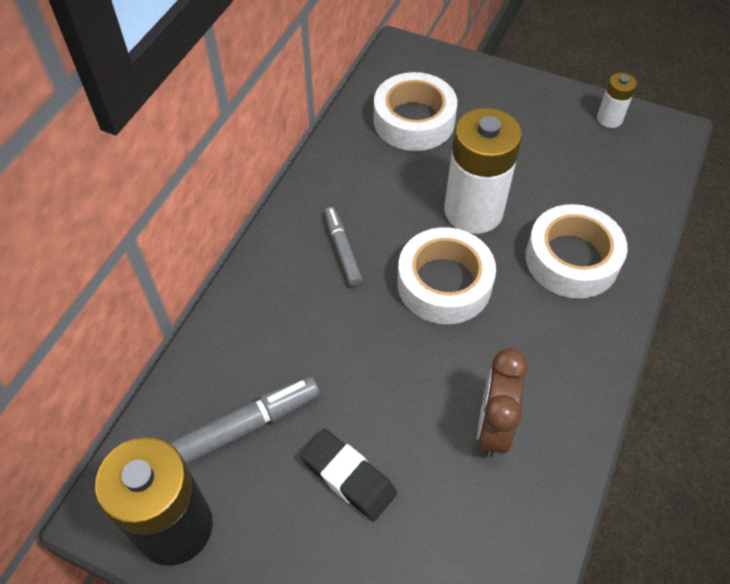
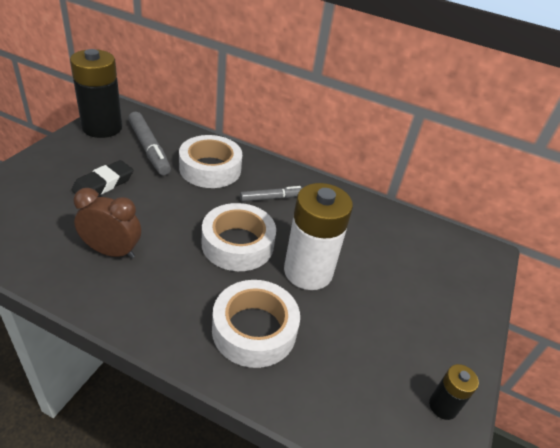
camera: 85 degrees right, 15 degrees down
white tape [374,72,457,151] -> white tape moved to [179,135,242,188]
white battery [597,73,637,128] -> black battery [429,364,479,420]

